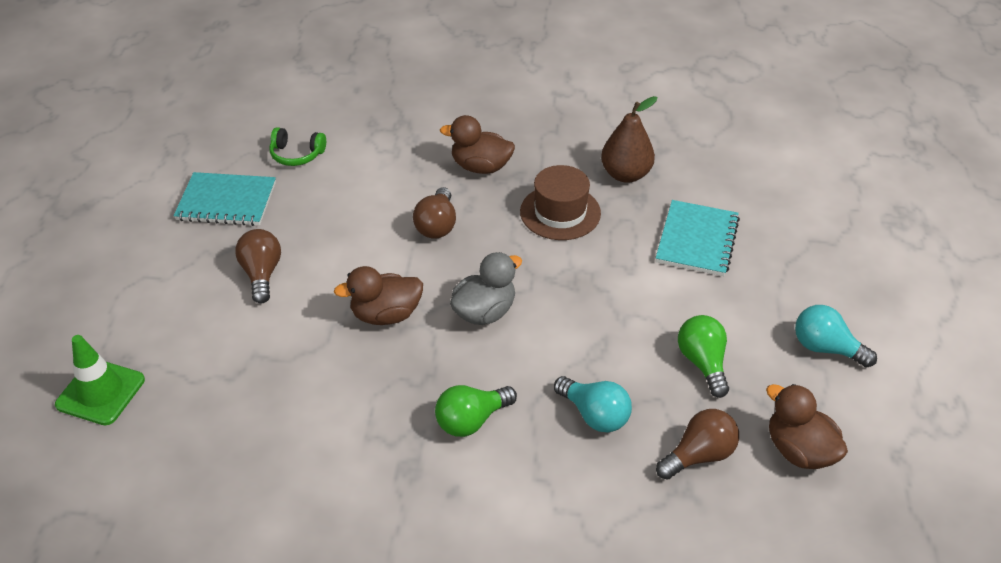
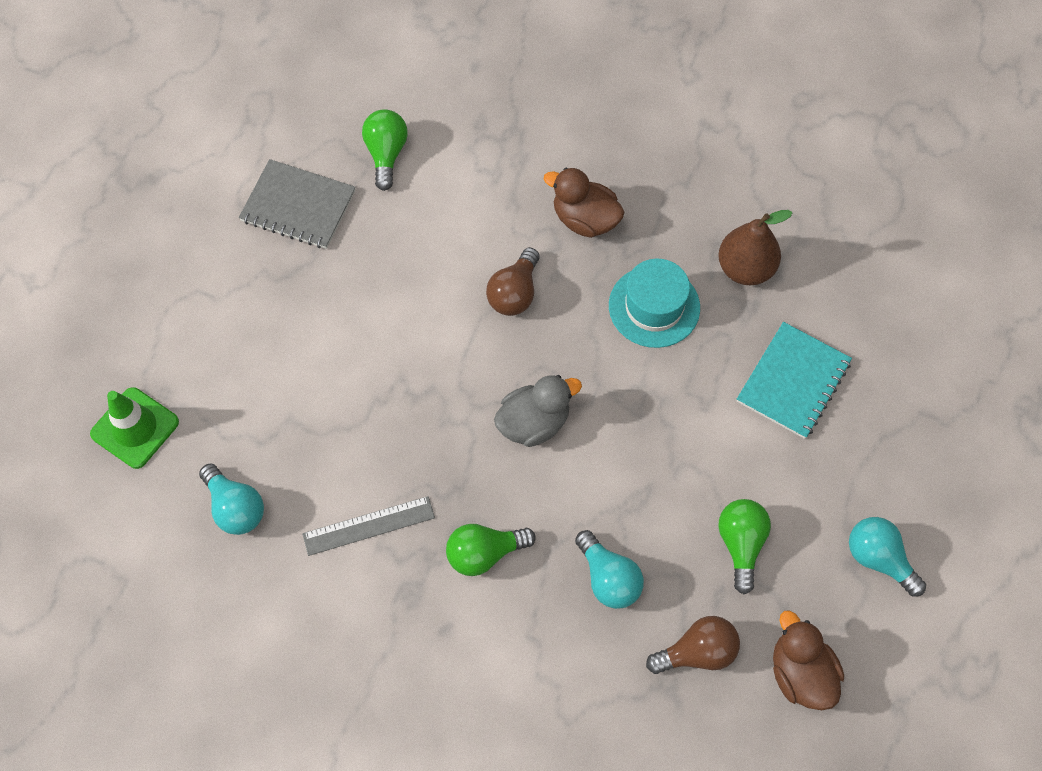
camera: 15 degrees right, 20 degrees up
turquoise notebook [174,172,276,226] -> grey notebook [239,159,356,249]
brown light bulb [235,229,281,304] -> none
green headphones [269,127,326,166] -> green light bulb [362,109,408,191]
brown duck [334,266,423,325] -> none
brown hat [520,165,601,240] -> turquoise hat [609,259,700,348]
none -> turquoise light bulb [199,463,264,535]
none -> grey ruler [302,496,435,556]

